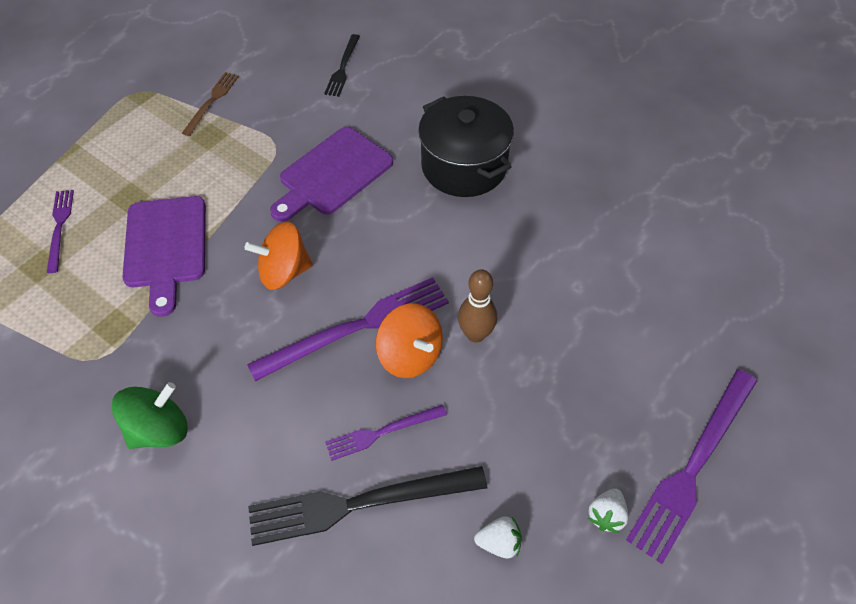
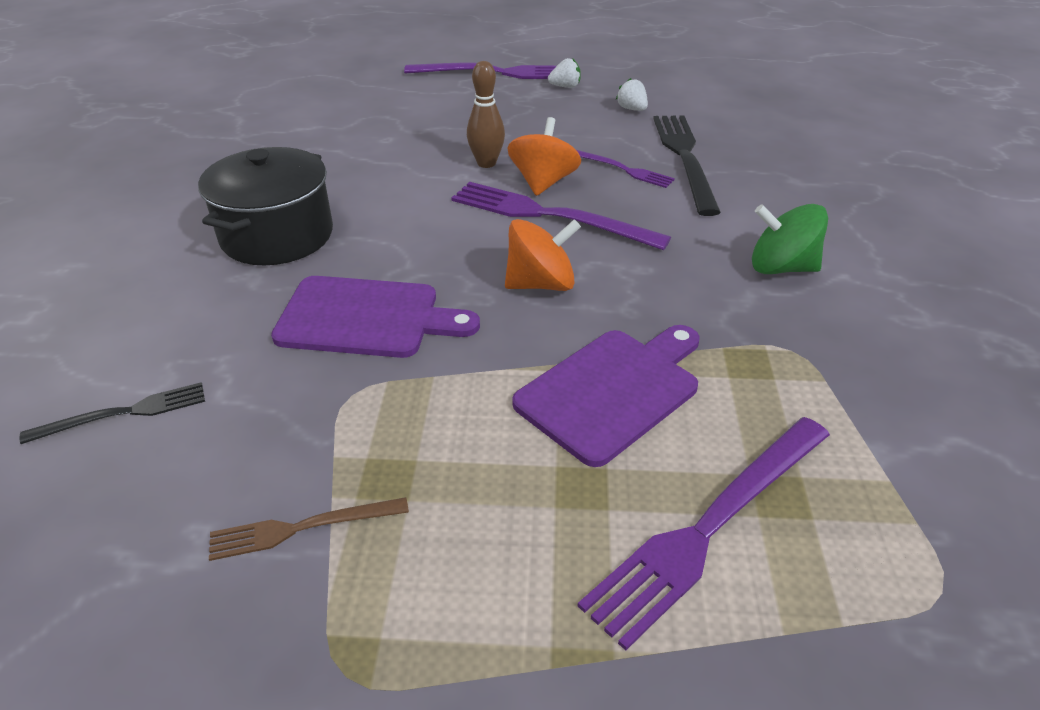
camera: 125 degrees left, 15 degrees down
purple fork [47,190,74,273] -> purple fork [578,417,830,651], size x1.82
orange spinning top [245,221,313,290] -> orange spinning top turned 60 degrees counterclockwise [505,219,581,291]
black fork [248,466,487,546] -> black fork turned 135 degrees counterclockwise [653,115,721,216]

